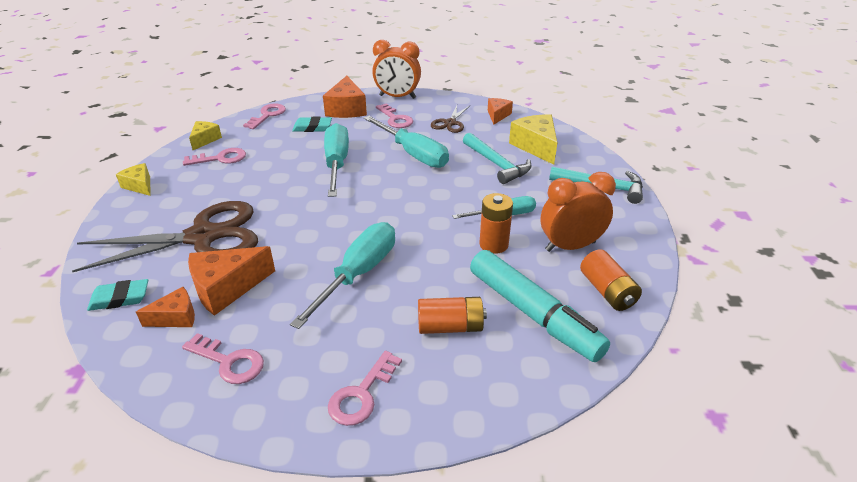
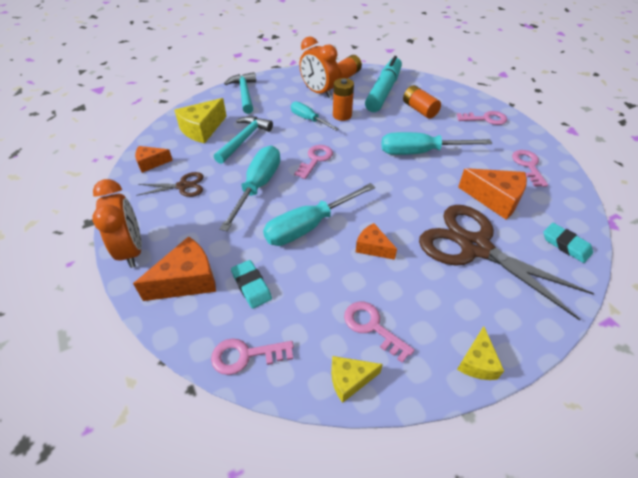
camera: 120 degrees left, 10 degrees up
orange cheese [136,287,195,327] -> orange cheese moved to [356,223,397,260]
pink key [376,103,413,128] -> pink key moved to [294,145,333,179]

